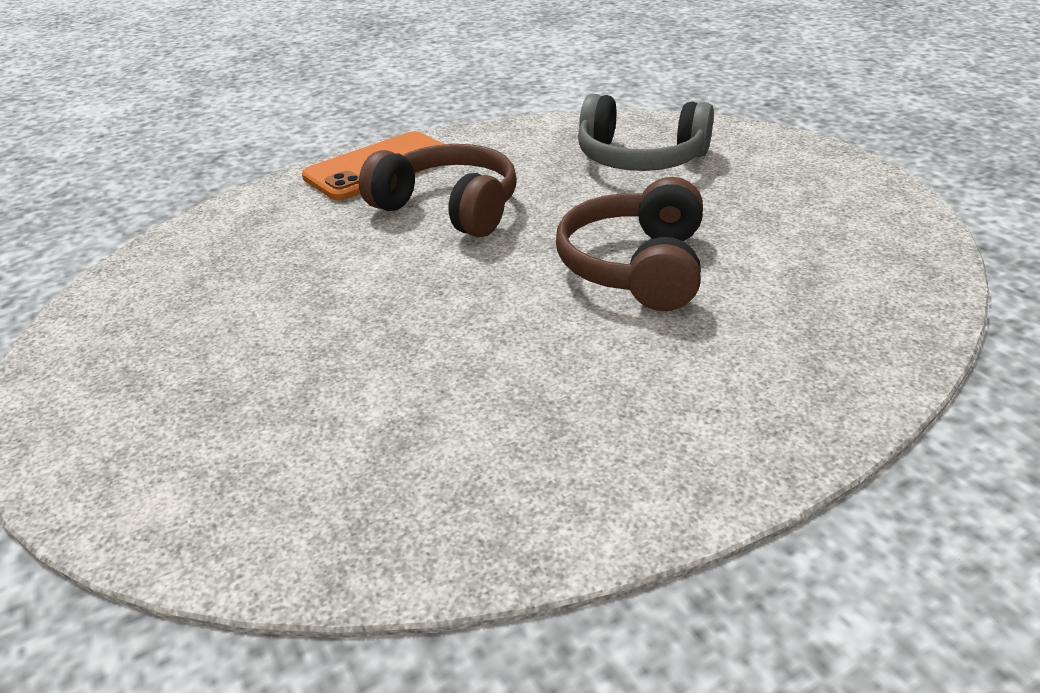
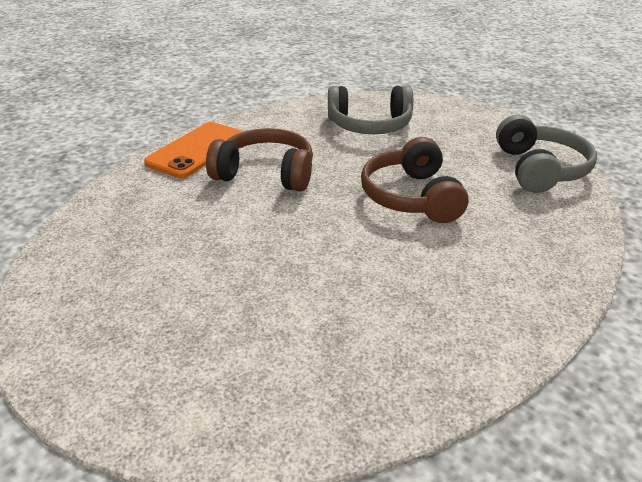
camera: 20 degrees left, 0 degrees up
none -> grey headphones [496,115,597,193]

